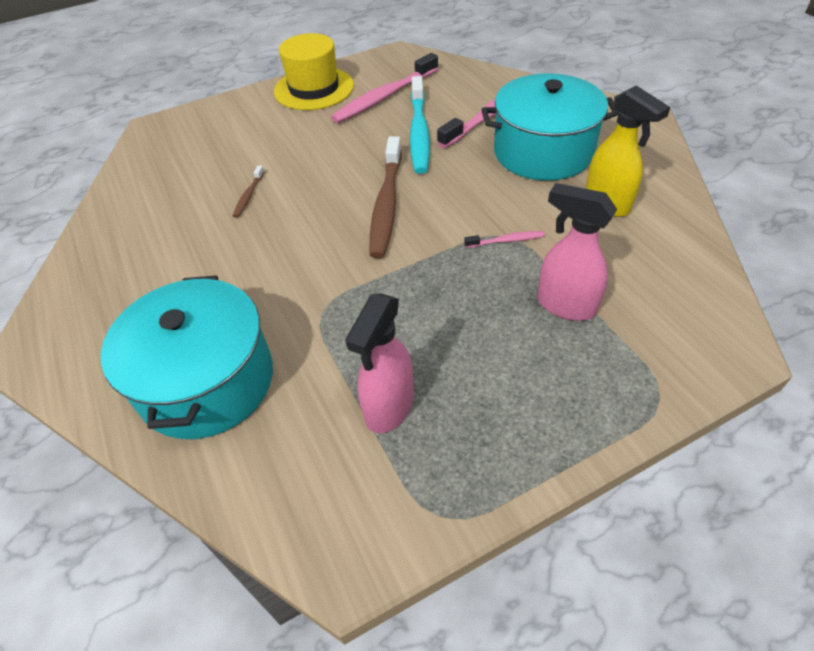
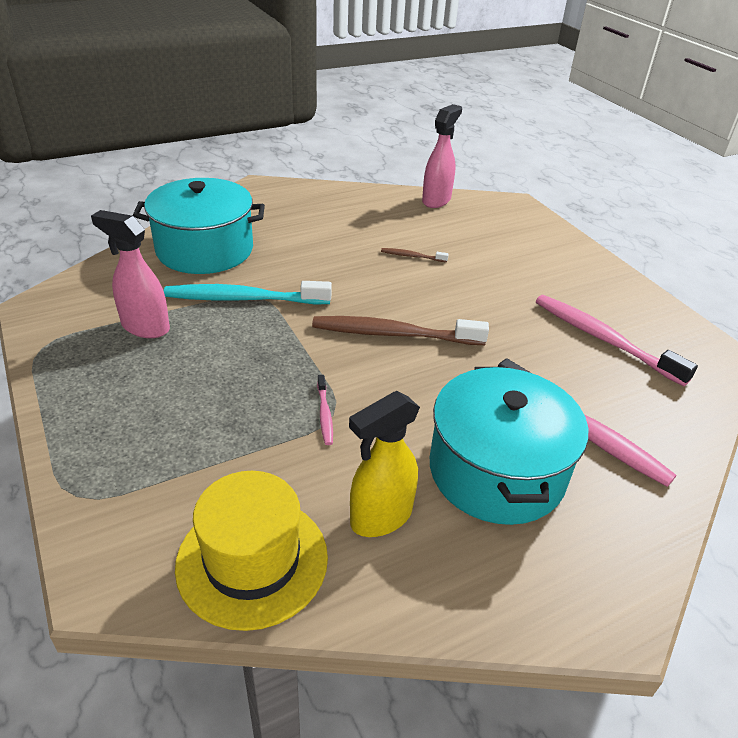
camera: 85 degrees right, 10 degrees down
yellow hat [274,33,354,110] -> yellow hat moved to [175,471,328,631]
turquoise toothbrush [410,76,430,174] -> turquoise toothbrush moved to [164,281,332,305]
pink spray bottle [537,183,617,321] -> pink spray bottle moved to [422,104,462,208]

